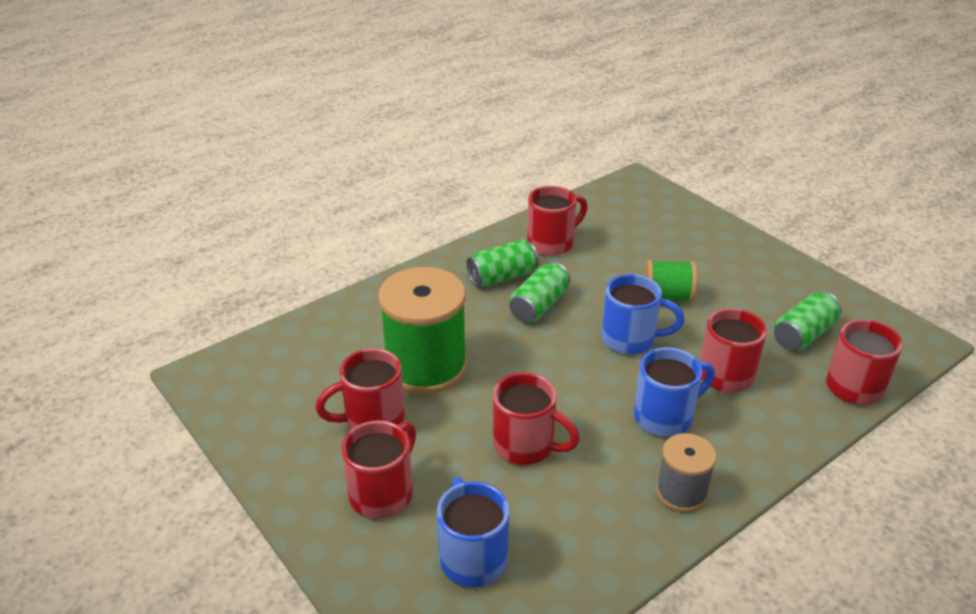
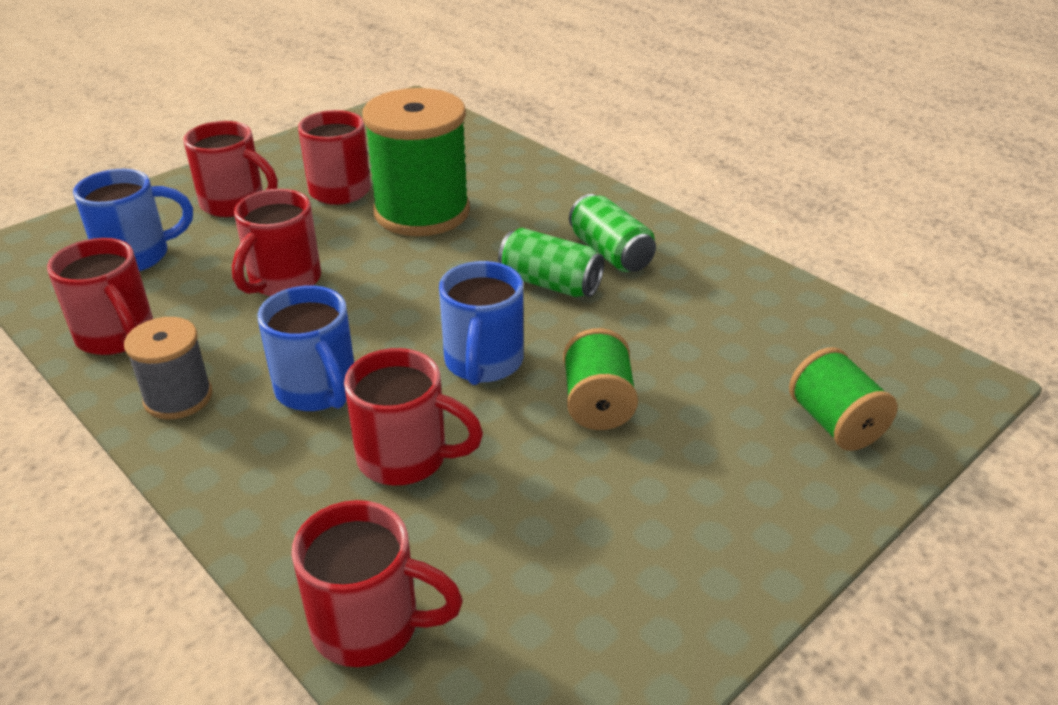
camera: 85 degrees right, 0 degrees up
red mug [527,186,588,256] -> red mug moved to [47,238,153,355]
green can [774,292,842,351] -> none
none -> green spool [789,347,898,451]

